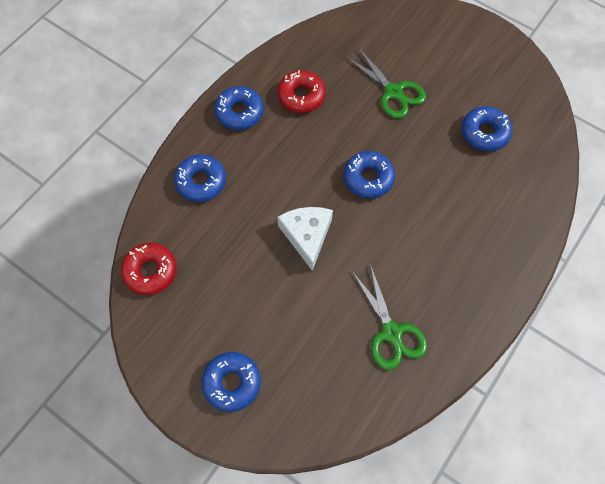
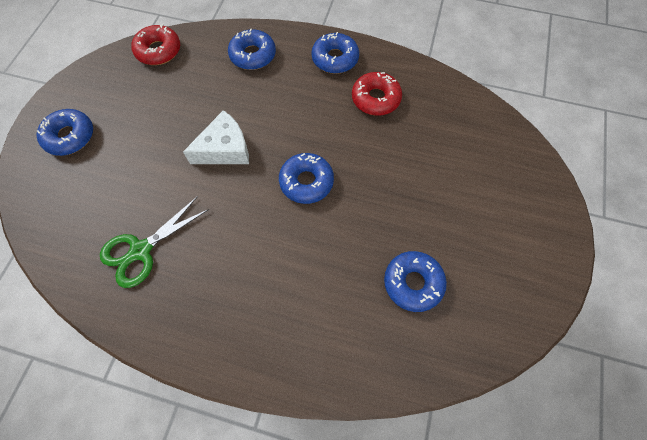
camera: 70 degrees right, 0 degrees up
green scissors [346,47,426,119] -> none

